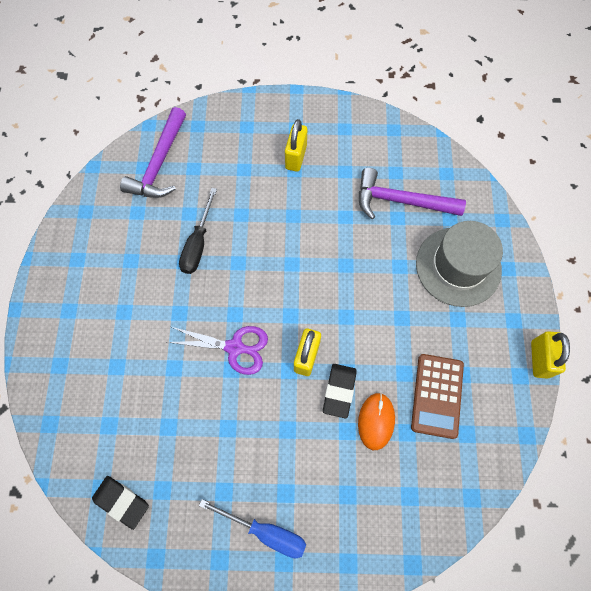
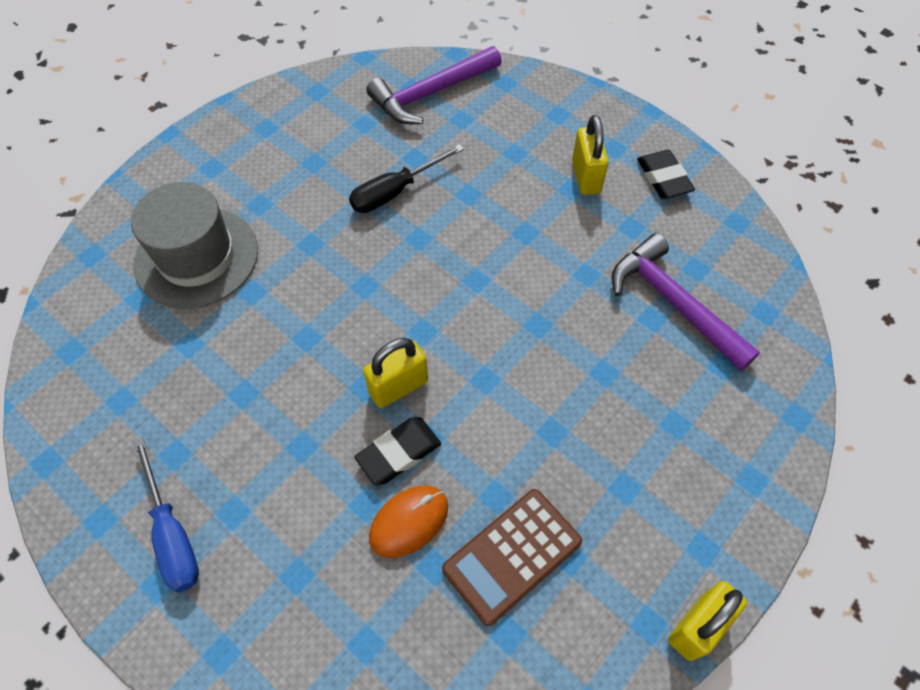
camera: 40 degrees right, 10 degrees down
black eraser [92,476,149,530] -> black eraser moved to [637,150,695,199]
purple scissors [167,326,268,375] -> none
yellow padlock [285,119,307,172] -> yellow padlock turned 60 degrees counterclockwise [572,115,609,195]
grey hat [416,221,503,307] -> grey hat moved to [131,182,258,309]

